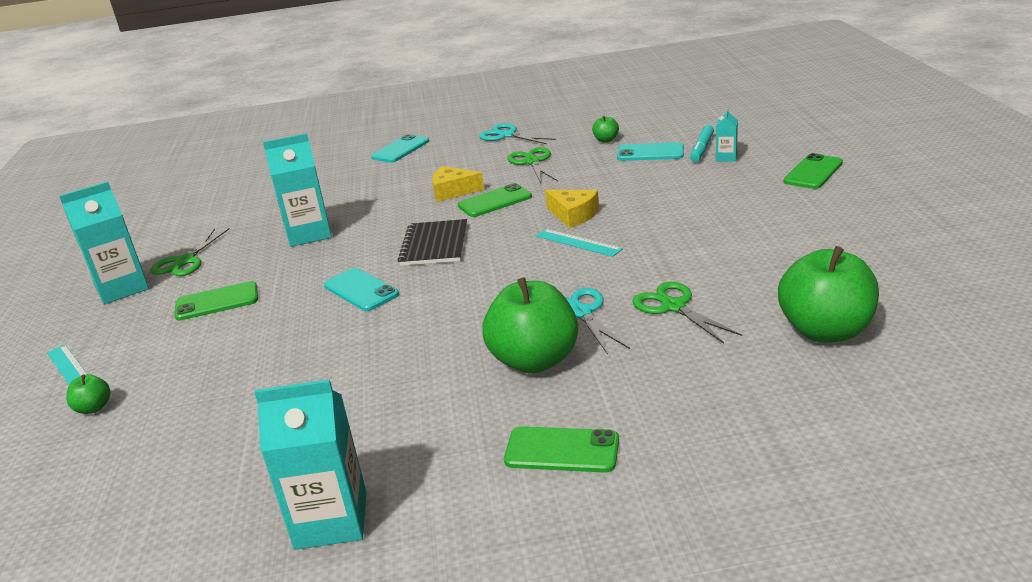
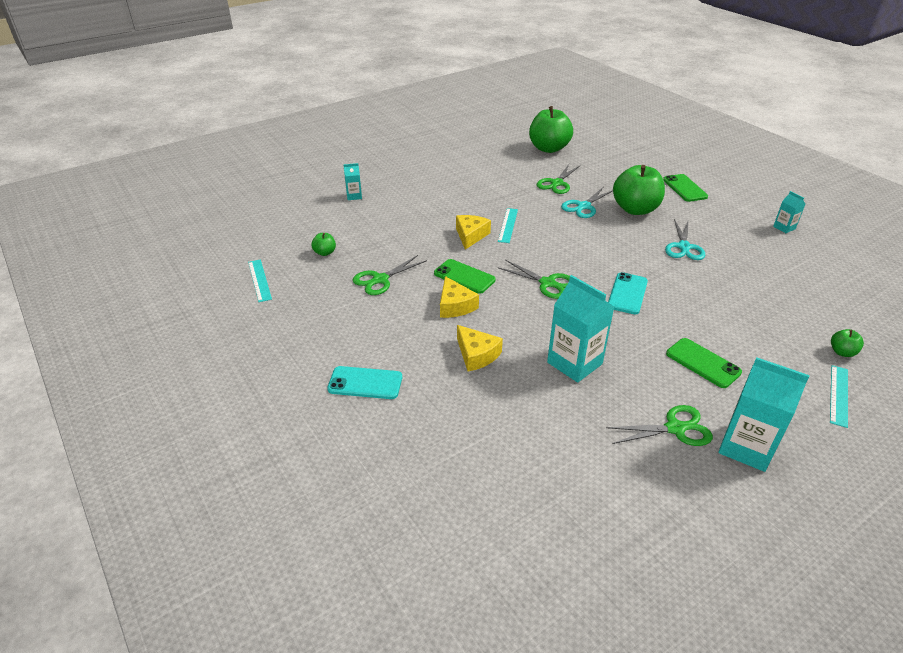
camera: 120 degrees left, 10 degrees up
turquoise carton [254,379,366,550] -> turquoise carton [773,191,805,233], size x0.50
black notebook [398,219,467,266] -> green scissors [499,260,570,299]
turquoise scissors [479,123,556,144] -> turquoise scissors moved to [665,219,705,260]
turquoise phone [617,142,684,161] -> none
turquoise marker [690,125,714,162] -> none
green phone [783,153,843,189] -> none
none -> turquoise ruler [248,259,272,302]
none -> yellow cheese [457,325,503,371]

